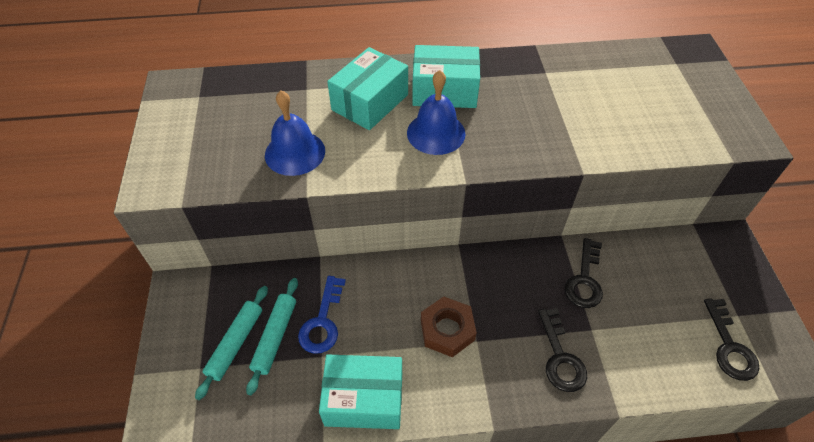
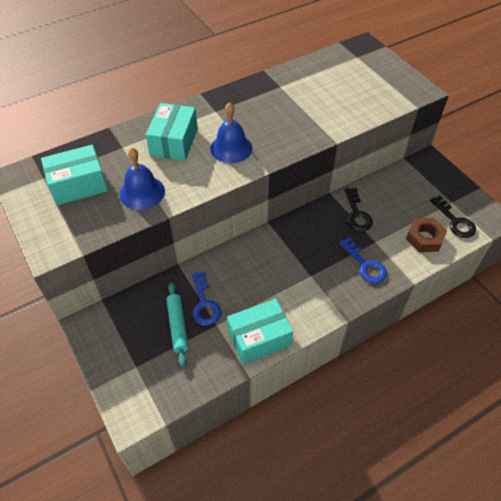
camera: 25 degrees left, 0 degrees up
turquoise rolling pin [195,286,268,400] -> none
turquoise box [412,45,480,108] -> turquoise box moved to [41,145,108,205]
brown nut [421,296,477,357] -> brown nut moved to [406,218,447,252]
black key [538,308,587,392] -> blue key [339,237,387,283]

